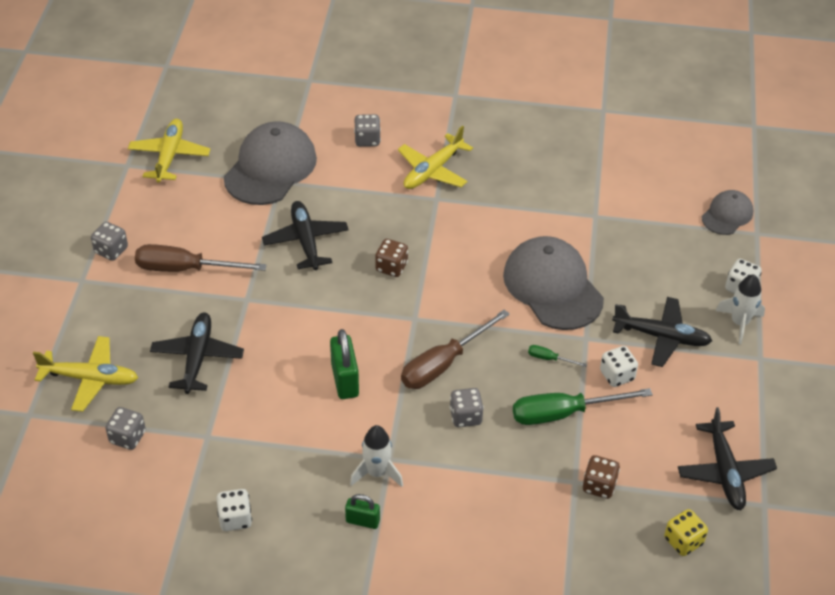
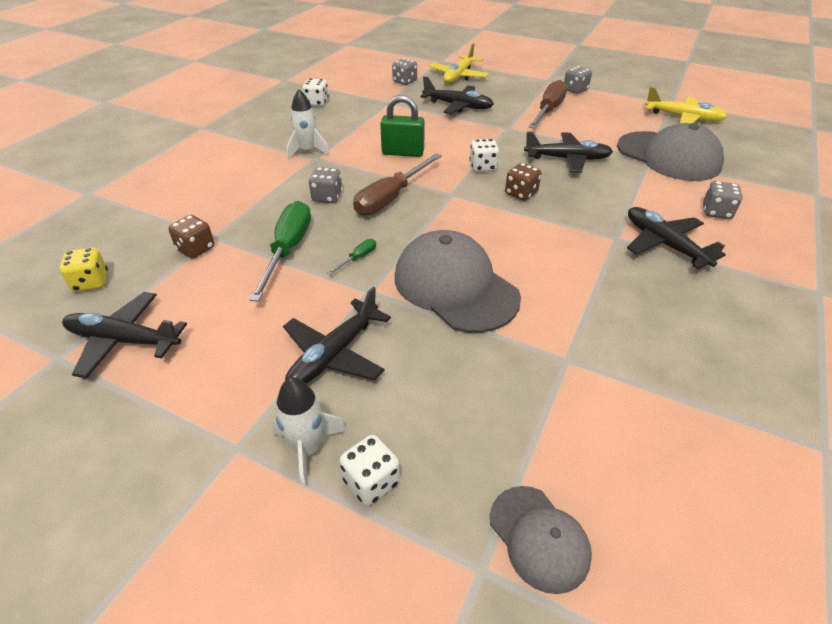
camera: 110 degrees right, 5 degrees down
green padlock [345,494,380,529] -> none
yellow plane [398,126,473,189] -> black plane [627,207,726,269]
brown screwdriver [401,309,510,389] -> brown screwdriver turned 120 degrees counterclockwise [353,153,442,216]
grey cap [503,236,604,330] -> grey cap turned 120 degrees counterclockwise [395,230,521,333]
white dice [600,346,638,387] -> white dice moved to [470,139,499,172]

